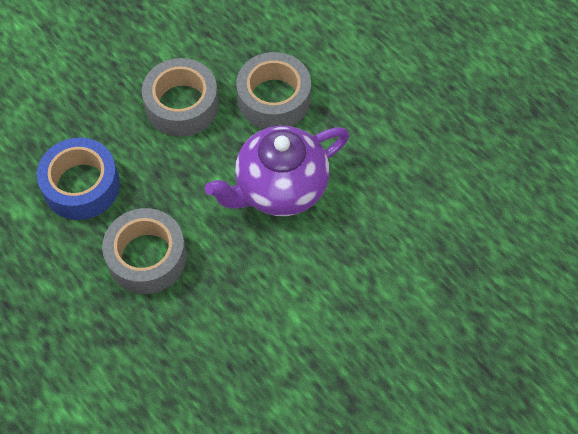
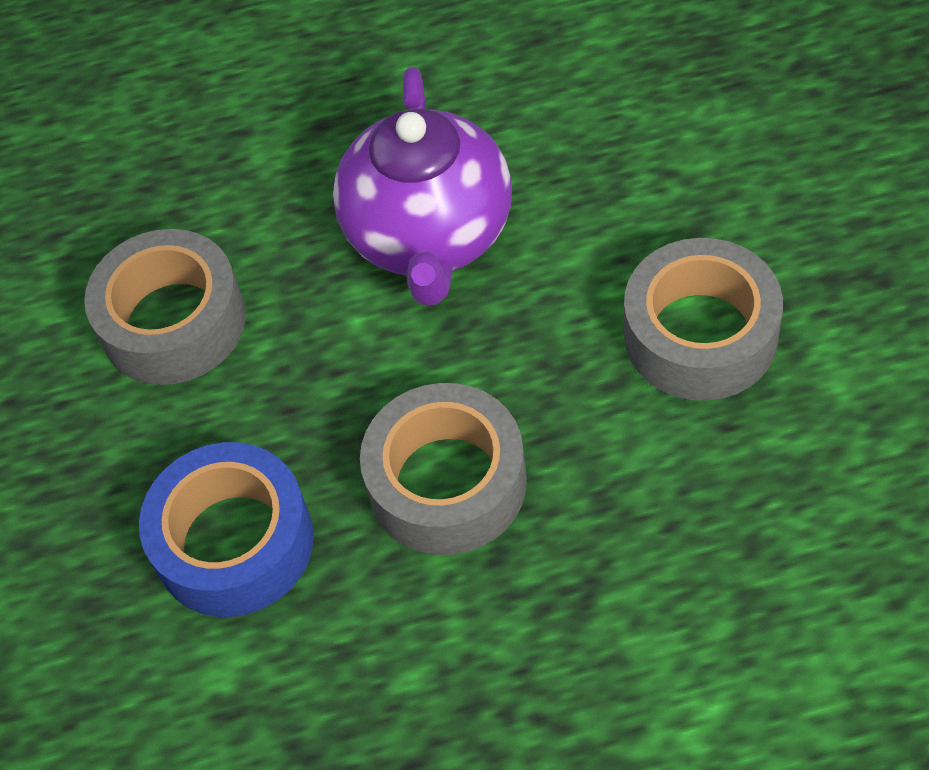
camera: 55 degrees left, 5 degrees down
grey tape [236,52,311,129] -> grey tape moved to [624,238,783,401]

